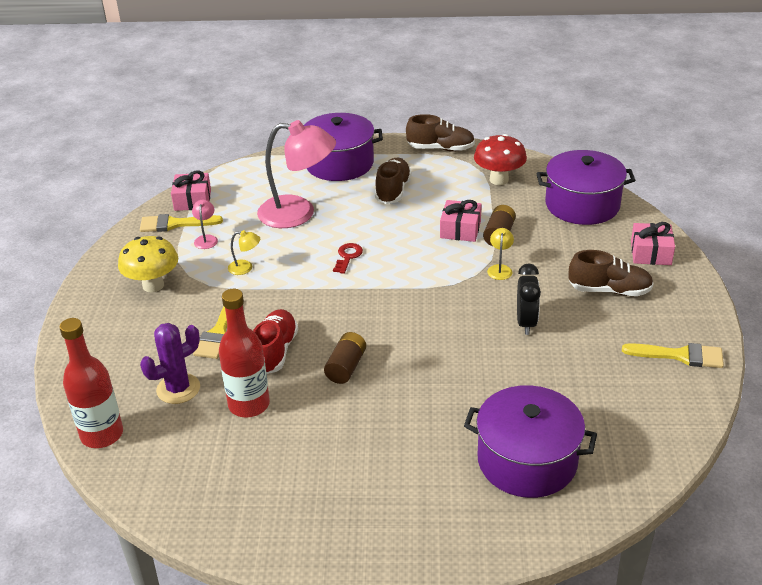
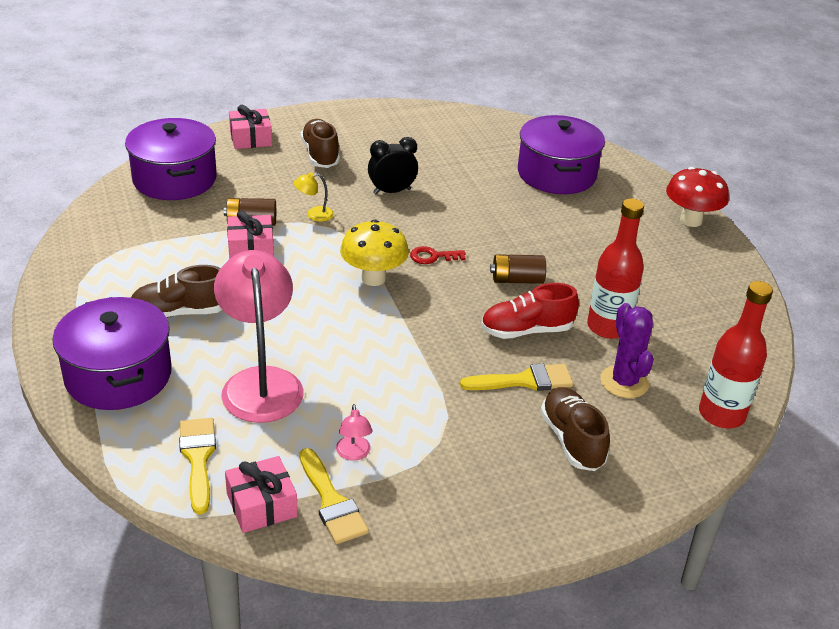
camera: 115 degrees left, 0 degrees up
yellow mushroom [118,236,178,292] -> yellow mushroom moved to [340,220,409,286]
purple cactus [140,323,200,404] -> purple cactus turned 45 degrees clockwise [600,303,654,398]
pink lamp [192,200,218,249] -> pink lamp turned 75 degrees counterclockwise [336,404,372,461]
yellow lamp [228,230,260,275] -> none
red key [333,243,363,274] -> red key moved to [410,246,466,264]
brown shoe [406,114,475,151] -> brown shoe moved to [540,387,610,471]
red mushroom [474,134,527,185] -> red mushroom moved to [666,167,729,227]
yellow brush [622,343,724,368] -> yellow brush moved to [179,418,216,514]

